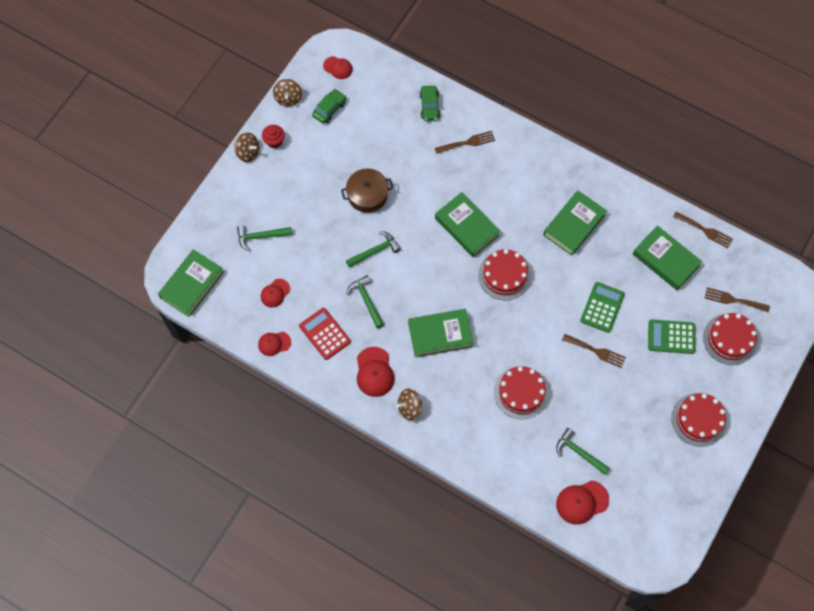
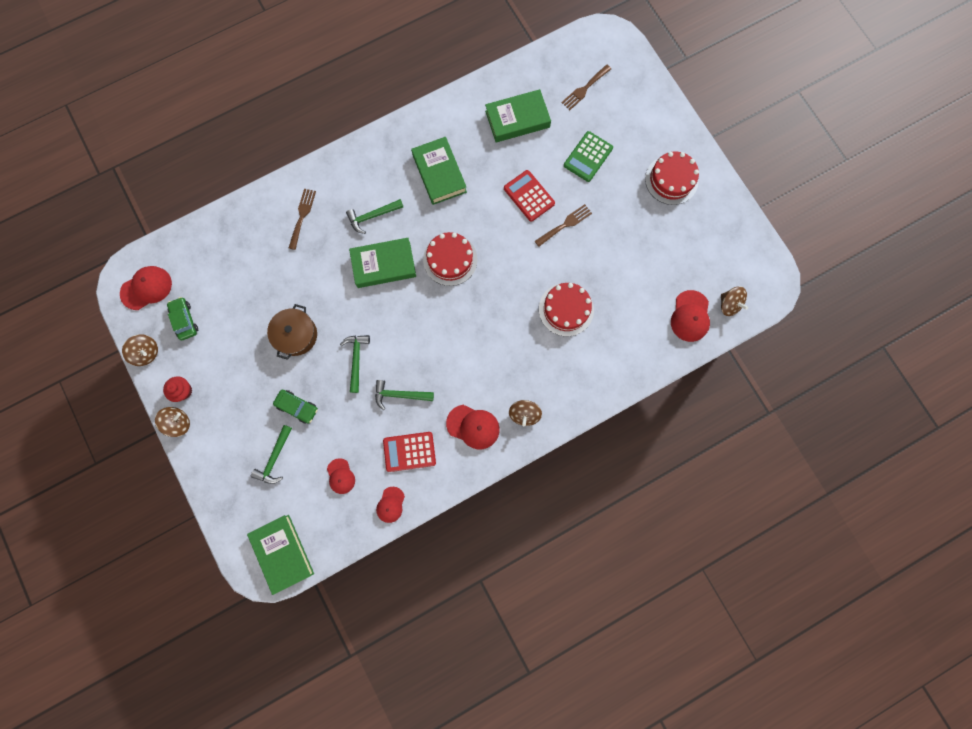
camera: 60 degrees left, 10 degrees up
red cap [323,56,353,79] -> red cap [120,266,172,310], size x1.55
green book [408,309,473,357] -> none
green car [420,86,440,121] -> green car moved to [273,390,318,424]
green hammer [556,428,610,475] -> green hammer moved to [346,199,403,234]
green calculator [580,282,625,333] -> red calculator [504,170,555,222]
brown fork [673,211,733,248] -> none
red cake [703,313,757,365] -> none
none -> brown spinning top [721,286,748,316]

